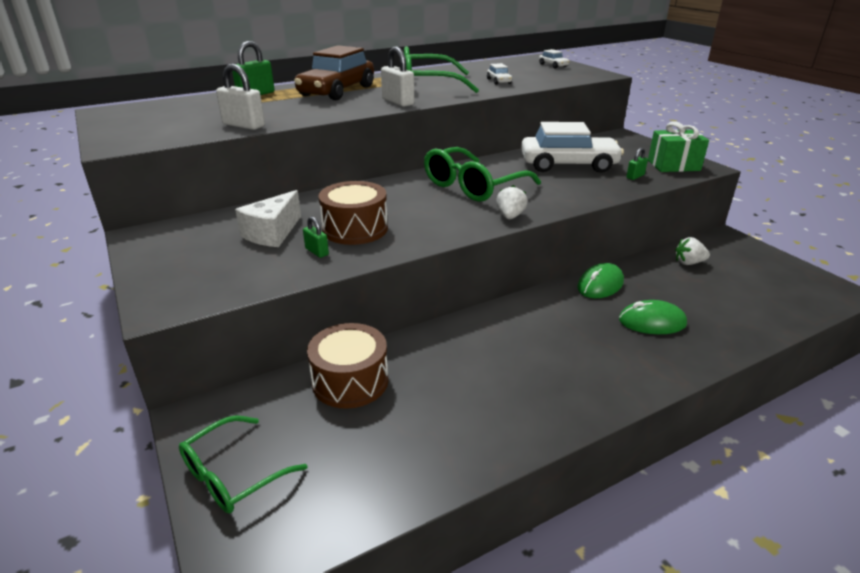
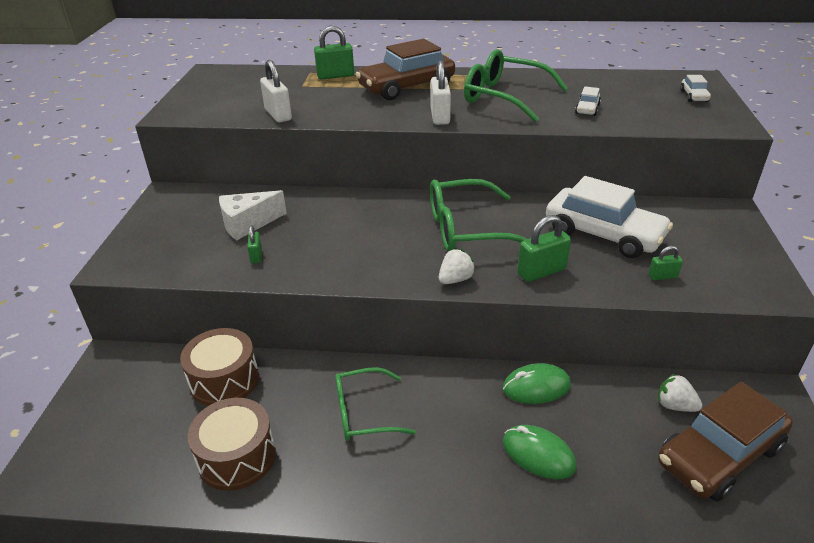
camera: 35 degrees right, 5 degrees up
green glasses [179,415,307,513] -> green glasses moved to [335,367,416,441]
brown drum [319,181,388,245] -> brown drum moved to [187,398,276,491]
green gift [648,121,709,172] -> none
none -> green padlock [517,215,571,282]
none -> brown car [658,382,793,501]

